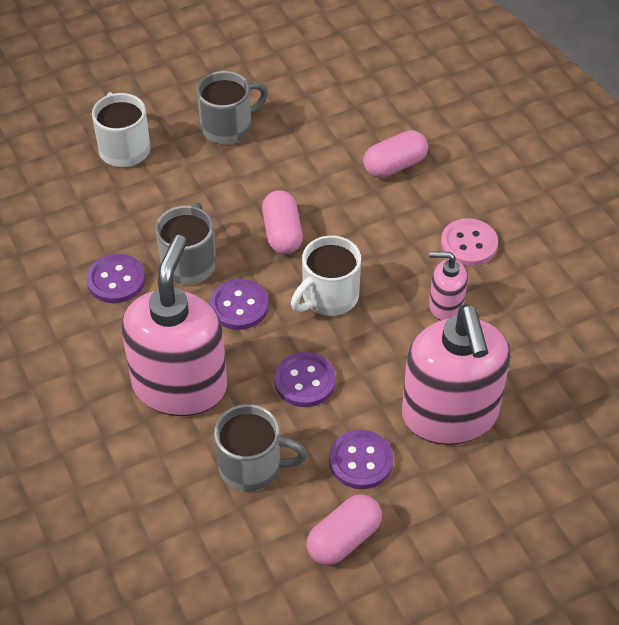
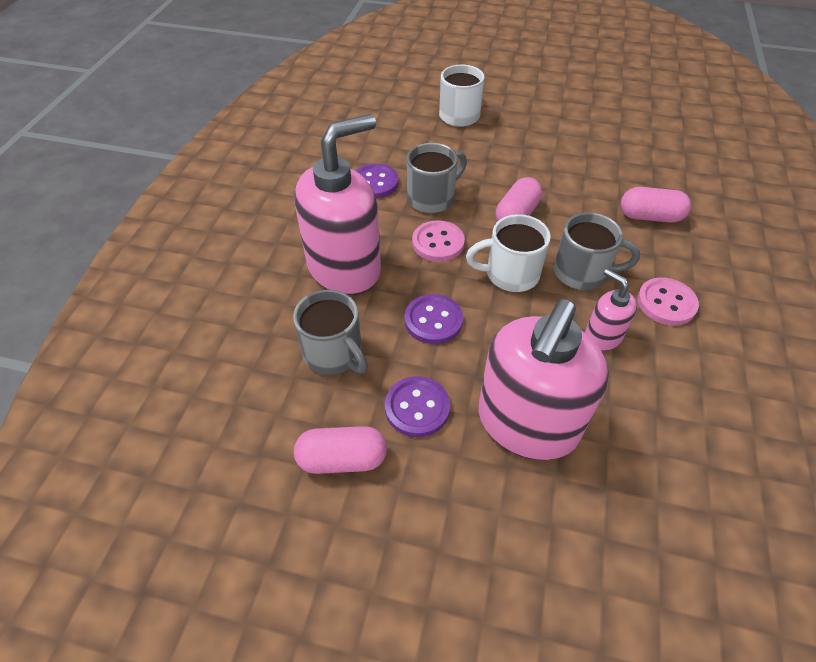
camera: 40 degrees right, 0 degrees up
grey mug [197,71,268,144] -> grey mug moved to [554,212,640,290]
purple button [210,279,269,330] -> pink button [412,220,465,262]

